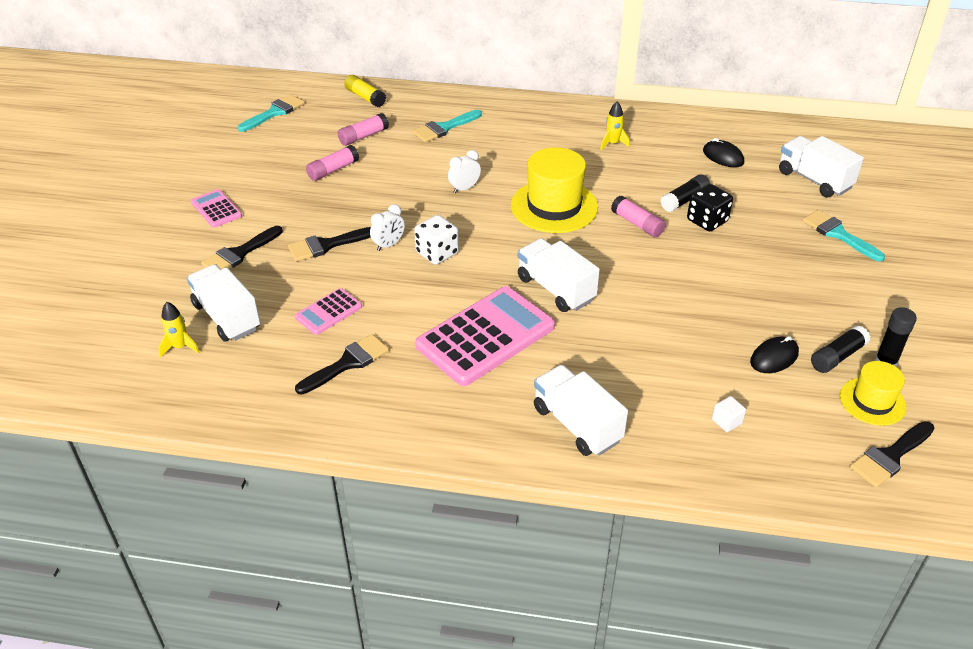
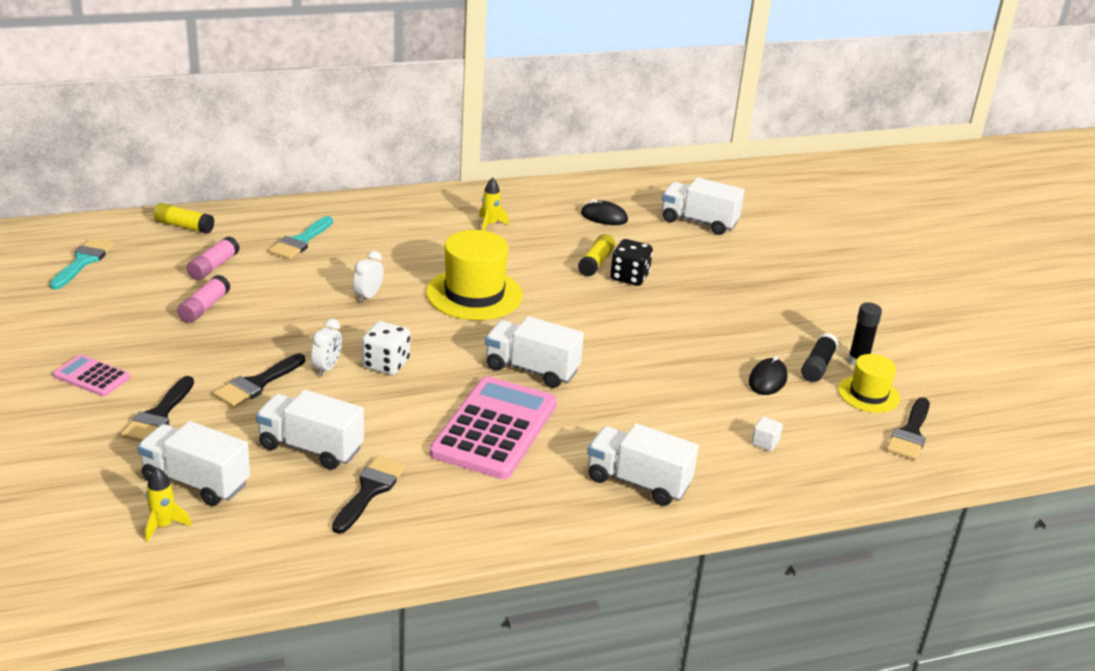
camera: 30 degrees left, 10 degrees down
pink calculator [295,288,362,335] -> white truck [256,390,364,470]
pink glue stick [611,196,666,237] -> none
black glue stick [661,174,710,212] -> yellow glue stick [578,234,615,277]
turquoise brush [803,210,885,261] -> none

